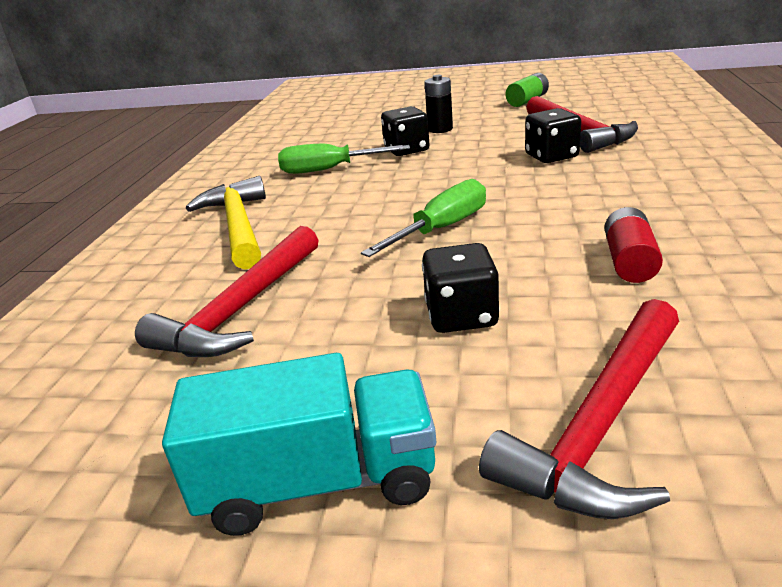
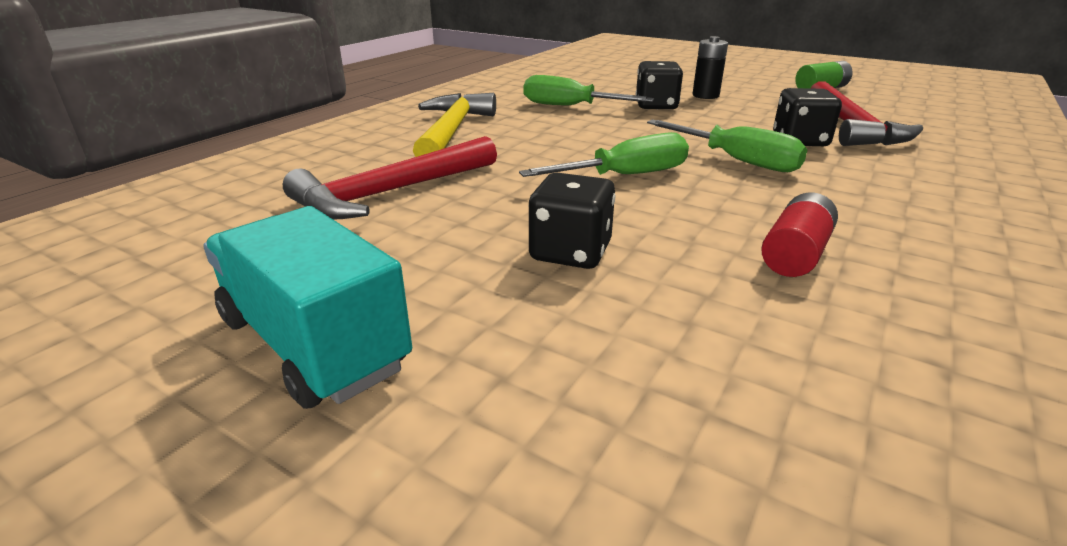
camera: 20 degrees right, 0 degrees up
turquoise truck [162,353,436,536] -> turquoise truck turned 150 degrees counterclockwise [203,206,412,409]
red hammer [479,299,679,519] -> none
none -> green screwdriver [647,120,807,172]

